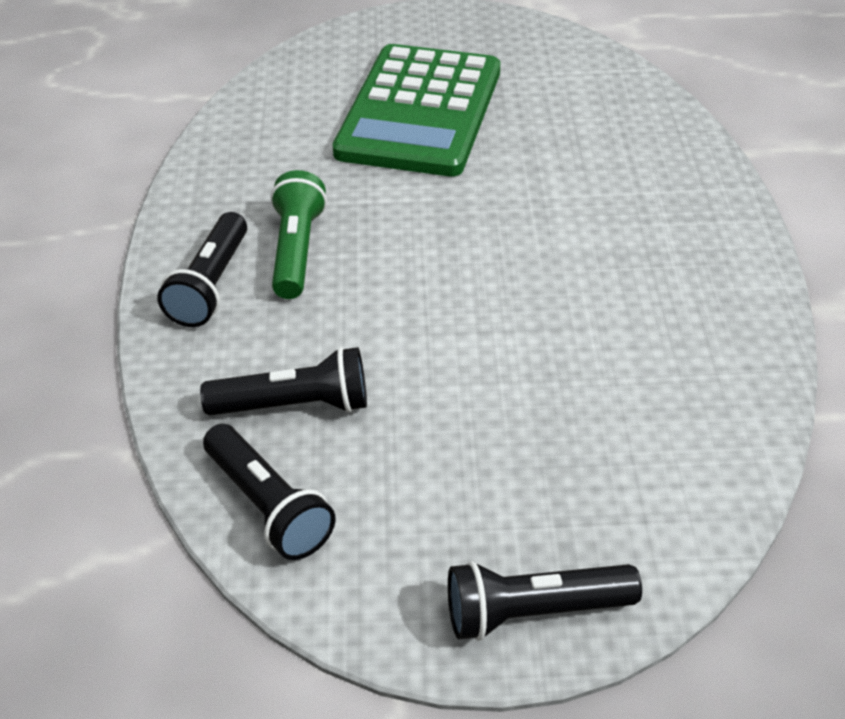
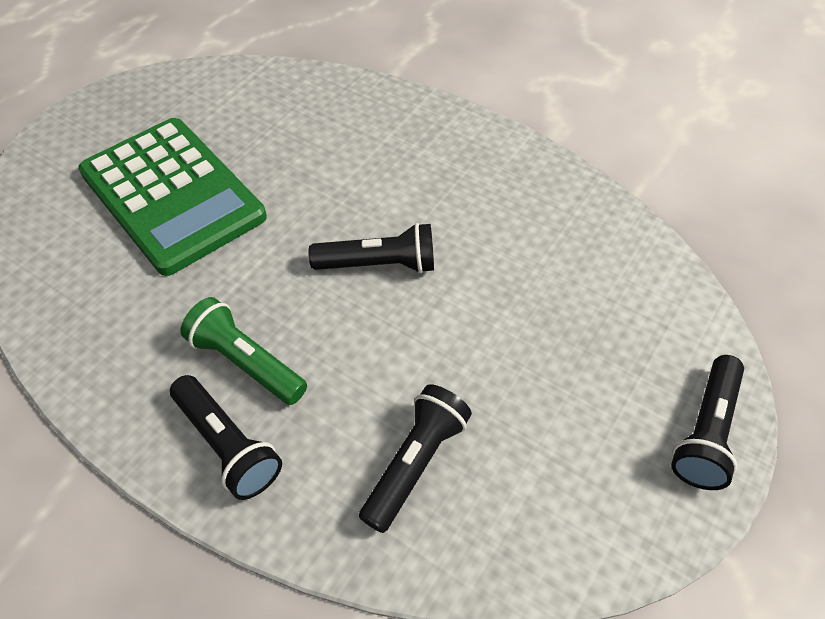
camera: 55 degrees left, 10 degrees up
black flashlight [203,424,336,560] -> black flashlight moved to [309,223,434,274]

